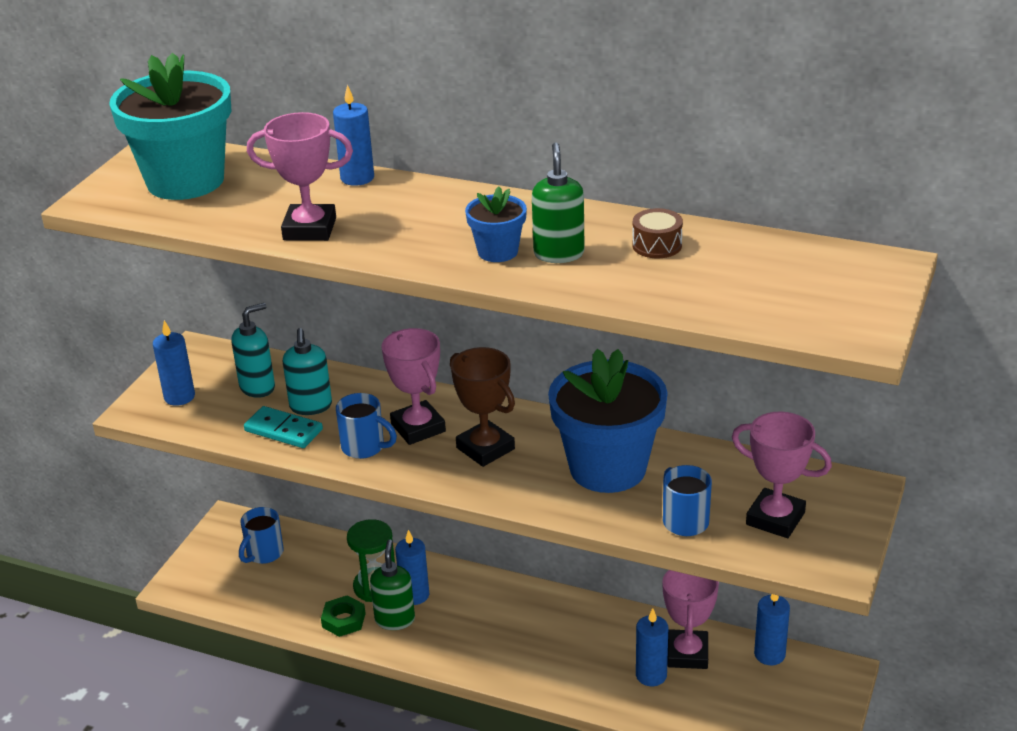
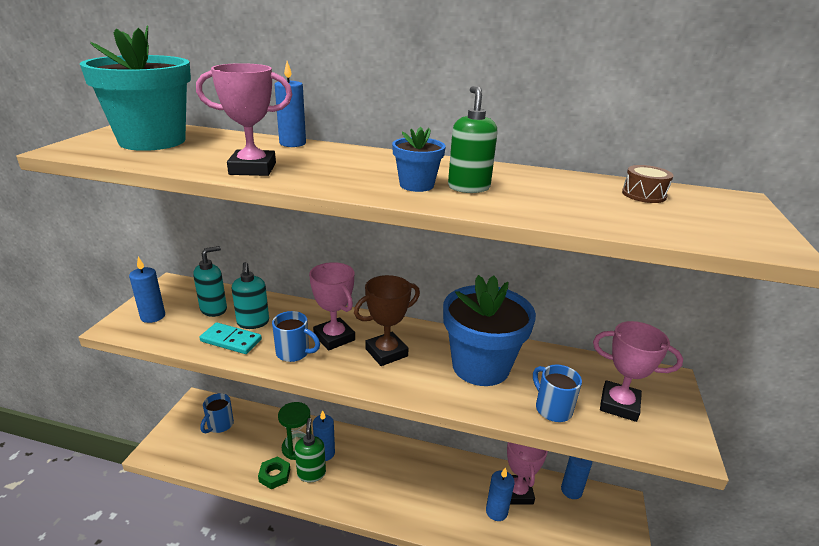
camera: 10 degrees left, 5 degrees down
brown trophy [450,347,515,467] -> brown trophy turned 75 degrees counterclockwise [354,275,420,366]
brown drum [632,208,683,258] -> brown drum moved to [622,165,674,203]

